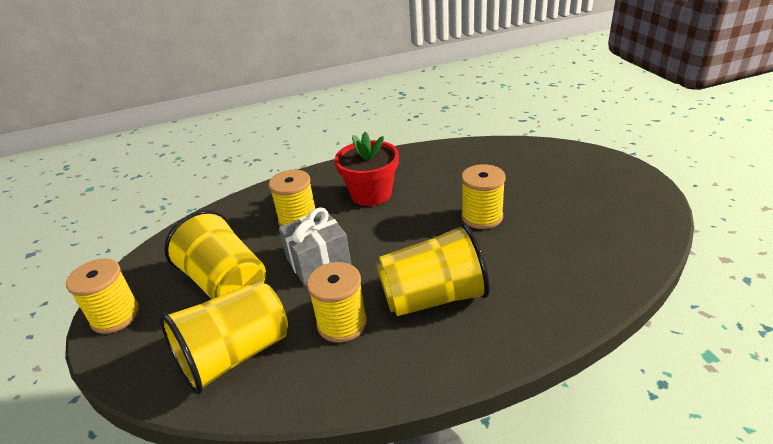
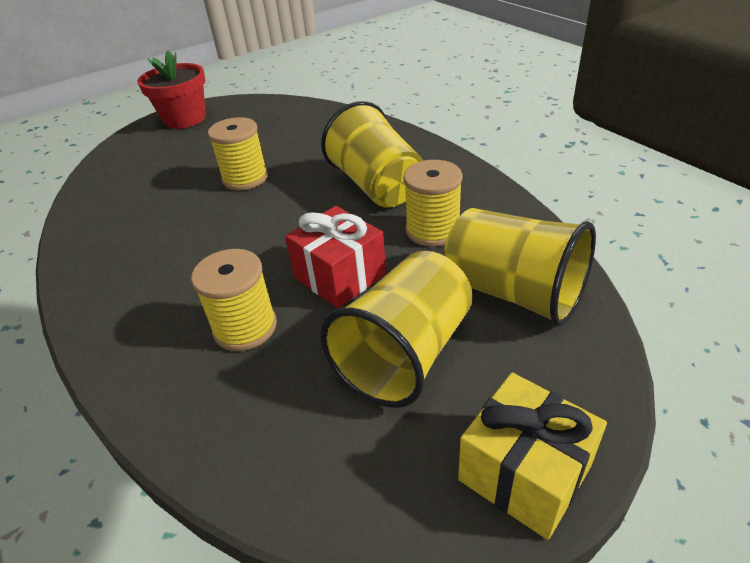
camera: 105 degrees left, 5 degrees up
yellow spool [66,258,140,334] -> yellow gift [458,372,607,540]
grey gift [279,207,351,285] -> red gift [285,206,386,308]
red flower pot [335,132,399,206] -> red flower pot moved to [137,50,206,129]

